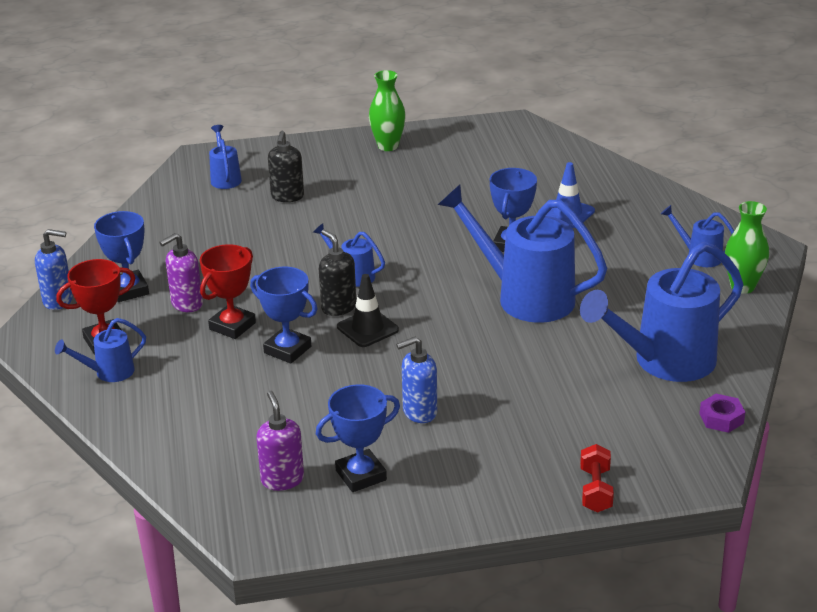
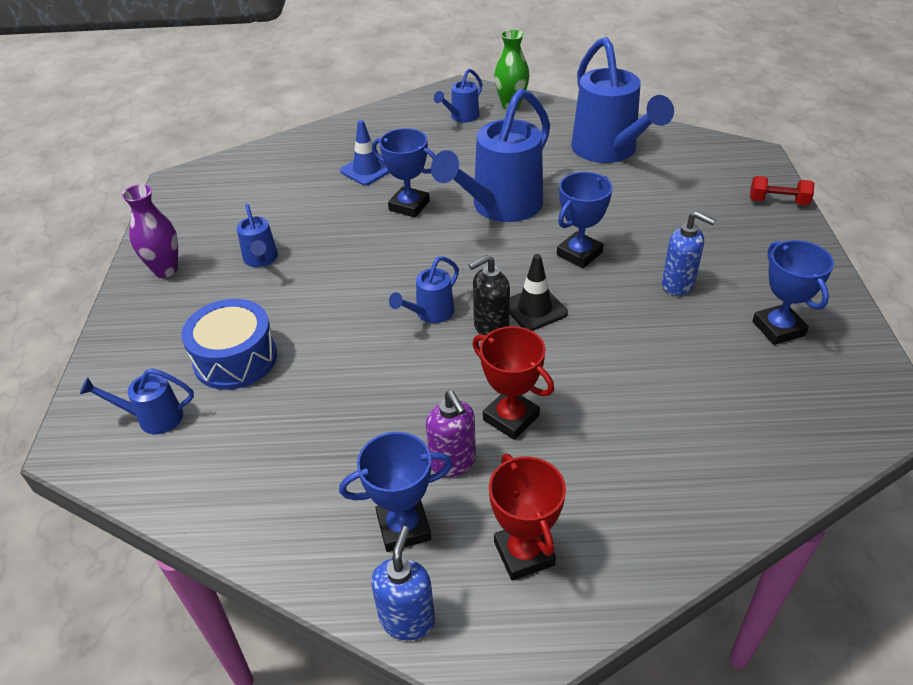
camera: 80 degrees left, 10 degrees up
blue watering can [55,318,146,382] -> blue watering can moved to [237,204,278,267]
blue trophy [250,267,318,364] -> blue trophy moved to [557,172,613,268]
purple soap dispenser [256,391,304,491] -> none
black soap dispenser [268,131,304,202] -> blue drum [181,299,277,390]
green vase [369,70,406,151] -> purple vase [122,184,178,278]
blue soap dispenser [396,337,437,423] -> blue soap dispenser turned 45 degrees counterclockwise [662,211,716,296]
purple nut [699,394,745,433] -> none

